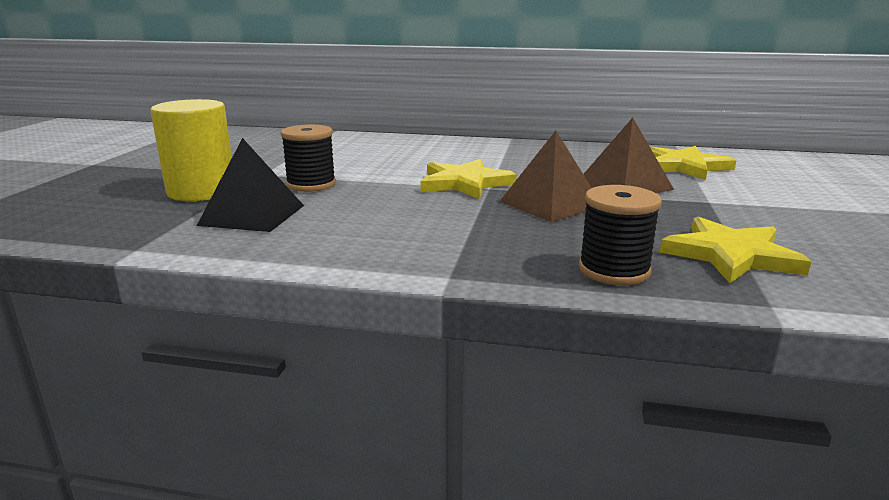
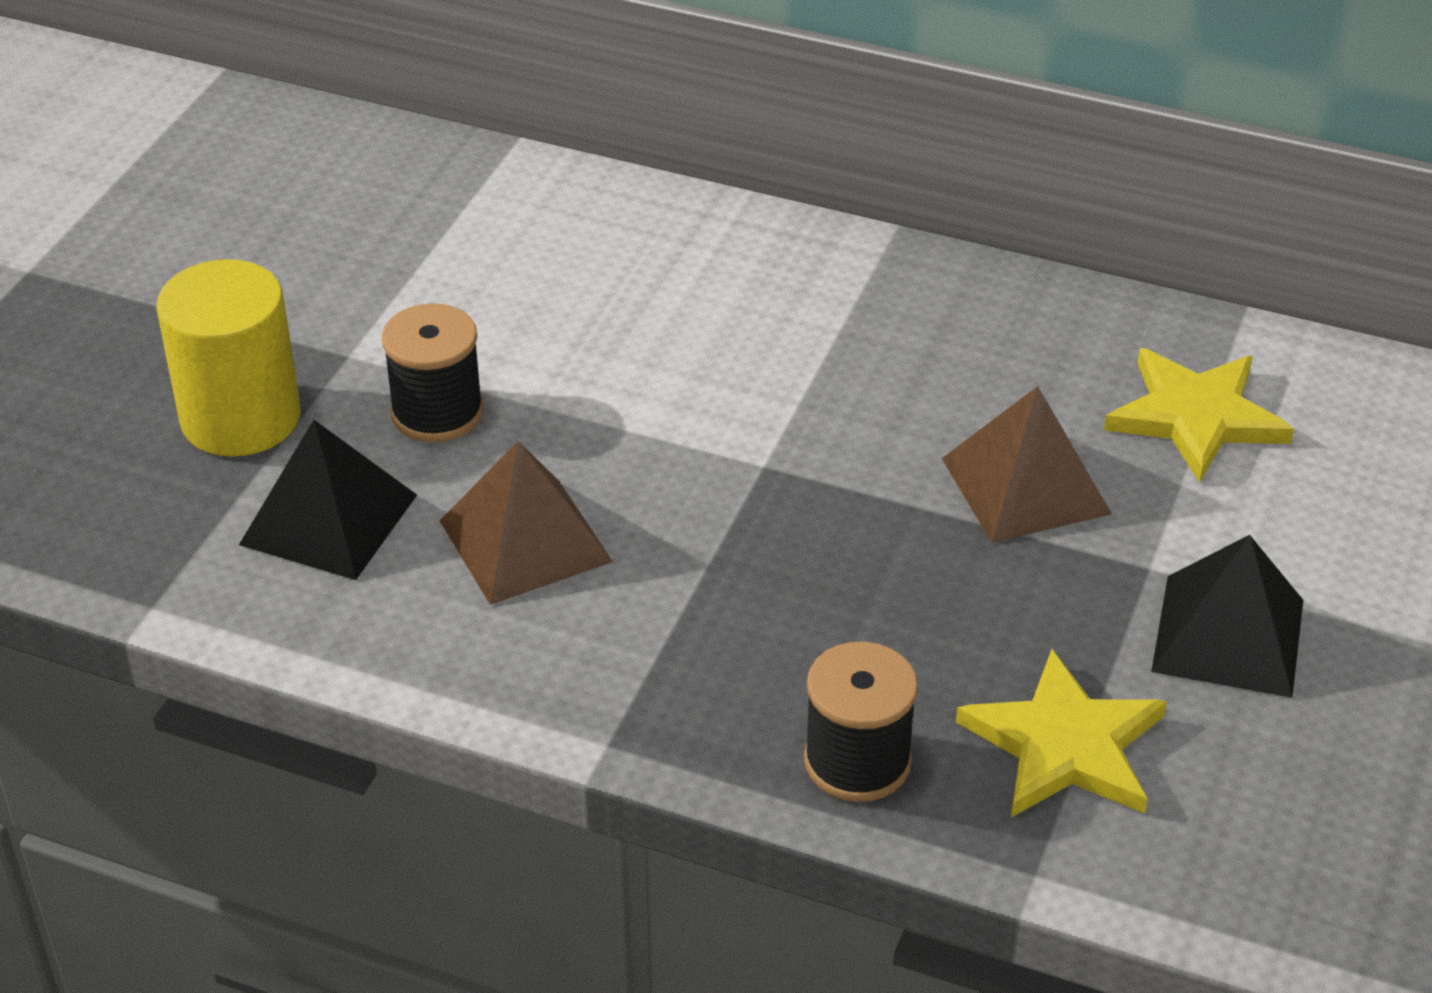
camera: 10 degrees right, 20 degrees up
yellow star [421,159,517,199] -> none
brown pyramid [499,131,591,222] -> brown pyramid moved to [440,441,613,605]
none -> black pyramid [1151,535,1303,698]

